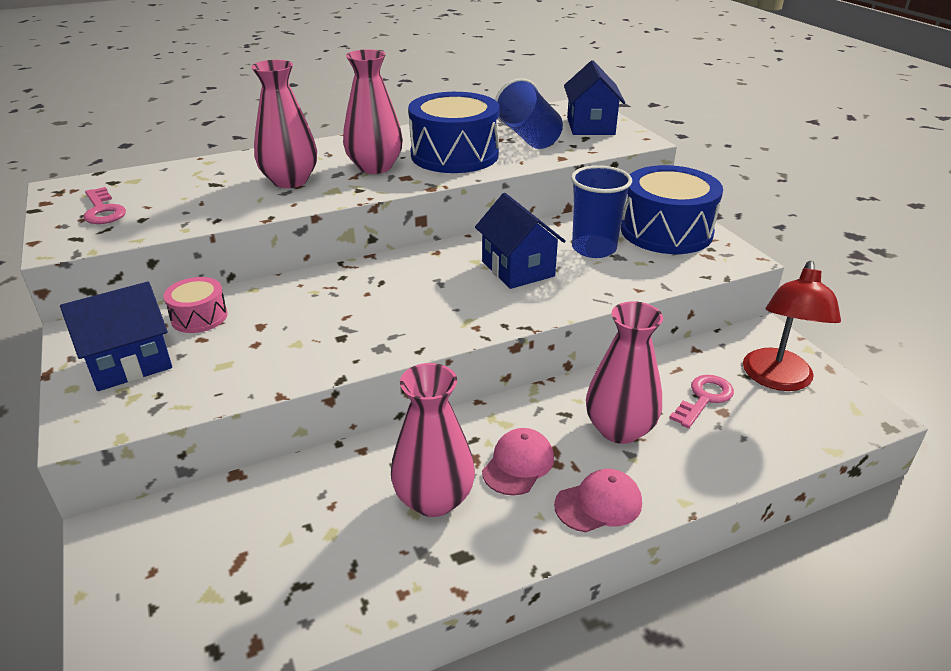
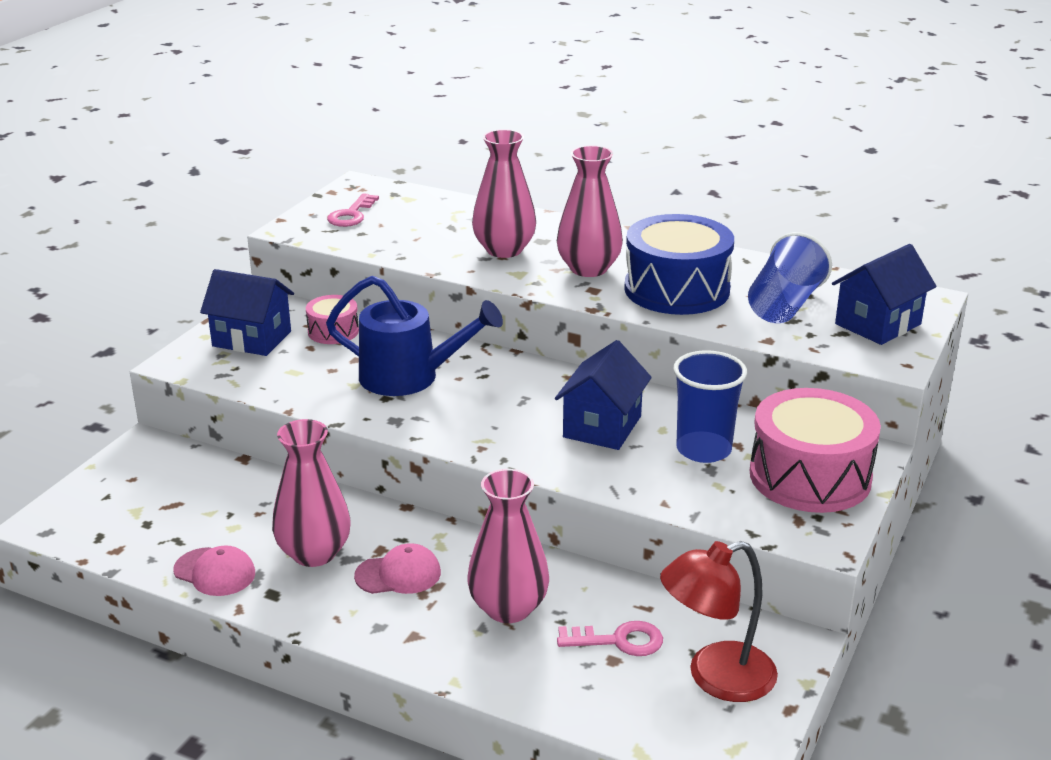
camera: 50 degrees right, 5 degrees down
pink cap [554,469,642,532] -> pink cap moved to [173,546,255,596]
blue drum [621,165,723,254] -> pink drum [750,388,881,513]
none -> blue watering can [326,276,503,396]

